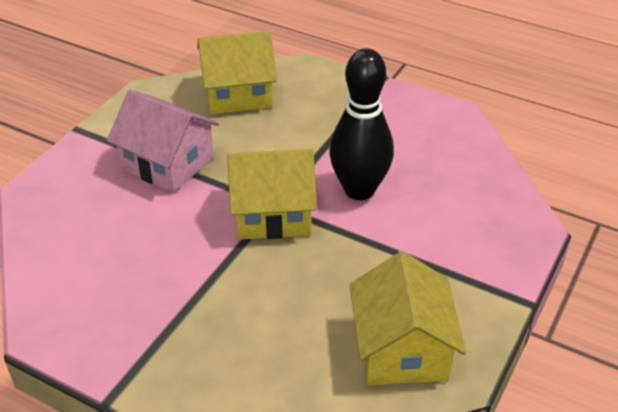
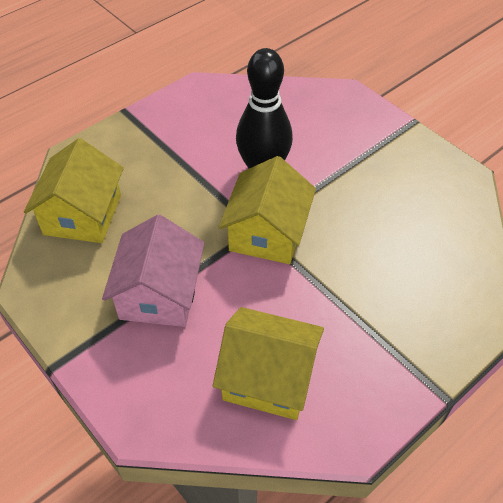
camera: 70 degrees left, 10 degrees up
pink house [107,90,219,193] -> pink house turned 45 degrees counterclockwise [102,215,204,327]
yellow house [350,251,466,385] -> yellow house moved to [213,307,324,420]

